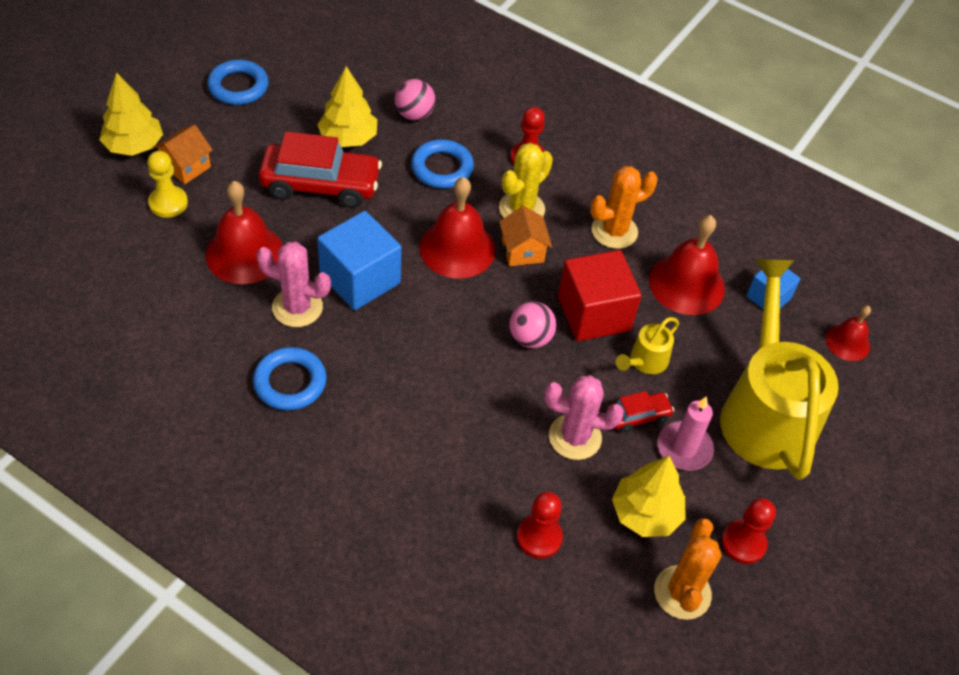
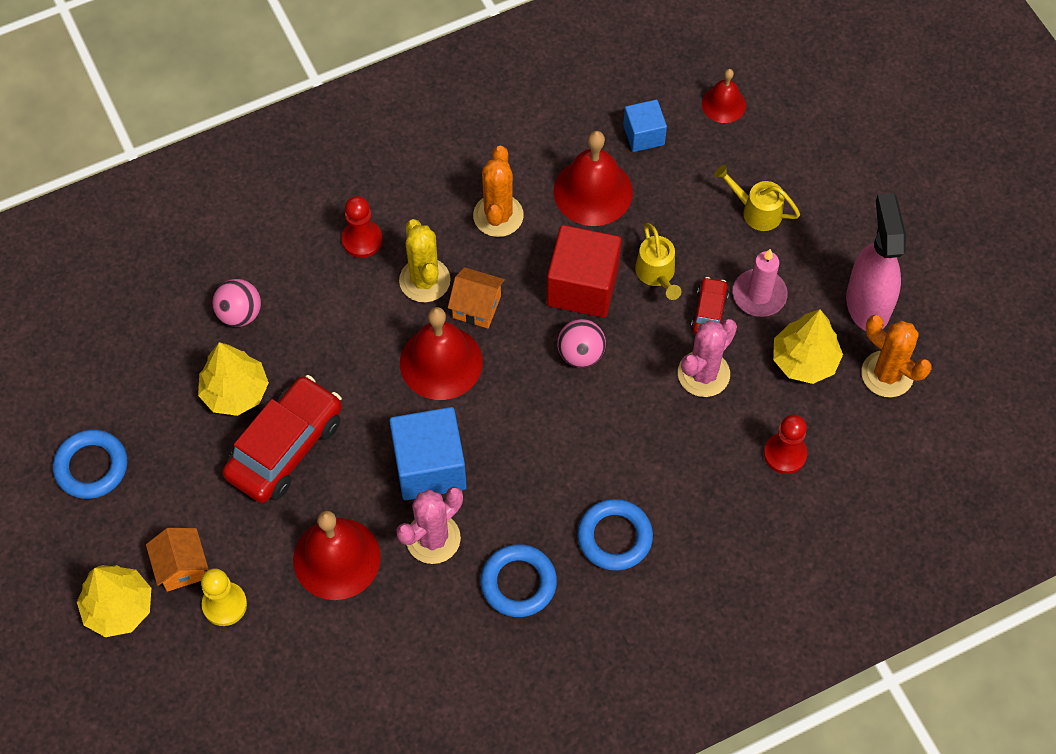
camera: 55 degrees left, 10 degrees up
blue ring [411,139,474,188] -> blue ring moved to [577,499,653,571]
yellow watering can [720,259,839,480] -> yellow watering can [714,165,800,231], size x0.42
red pawn [721,498,776,564] -> pink spray bottle [846,193,906,331]

